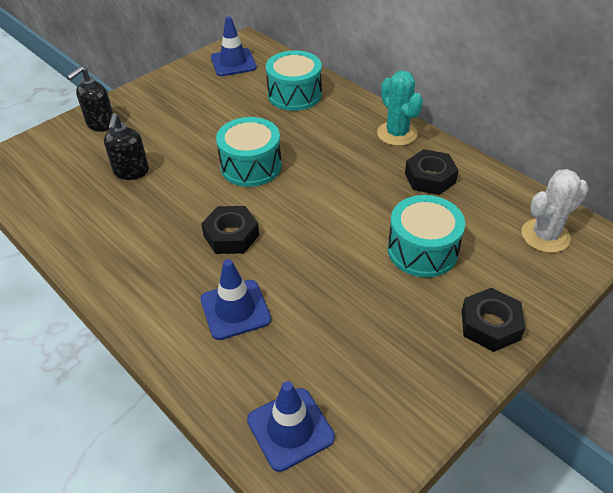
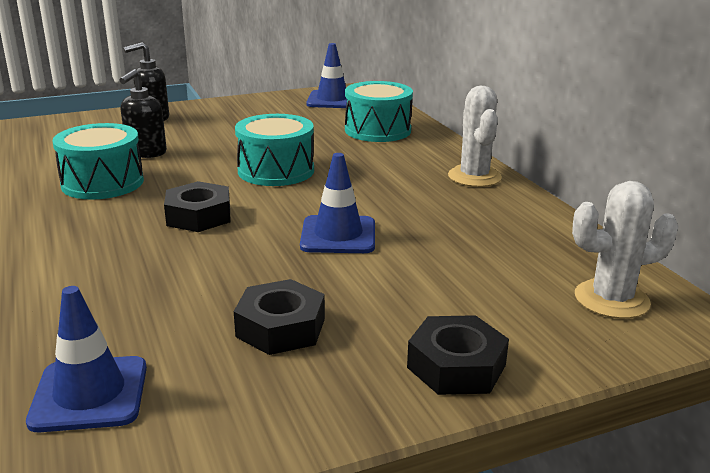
camera: 20 degrees right, 20 degrees down
blue traffic cone [200,259,271,340] -> blue traffic cone moved to [300,153,375,253]
turquoise cactus [377,71,423,146] -> white cactus [448,86,502,187]
turquoise drum [388,195,465,278] -> turquoise drum moved to [52,123,144,200]
black nut [405,149,459,195] -> black nut moved to [234,279,325,355]

